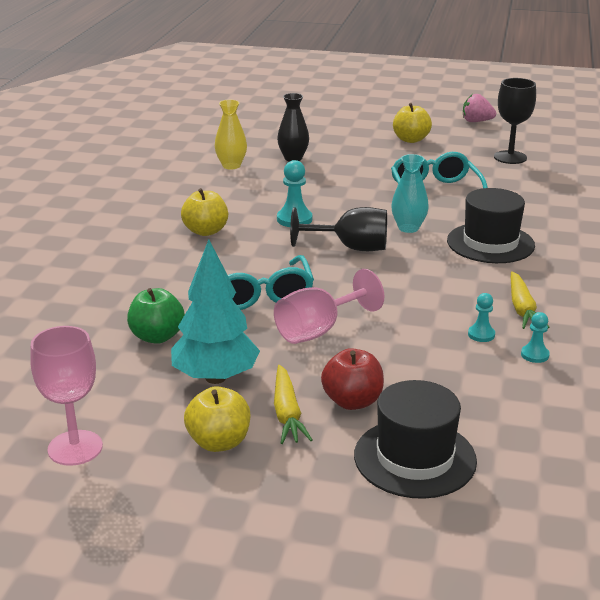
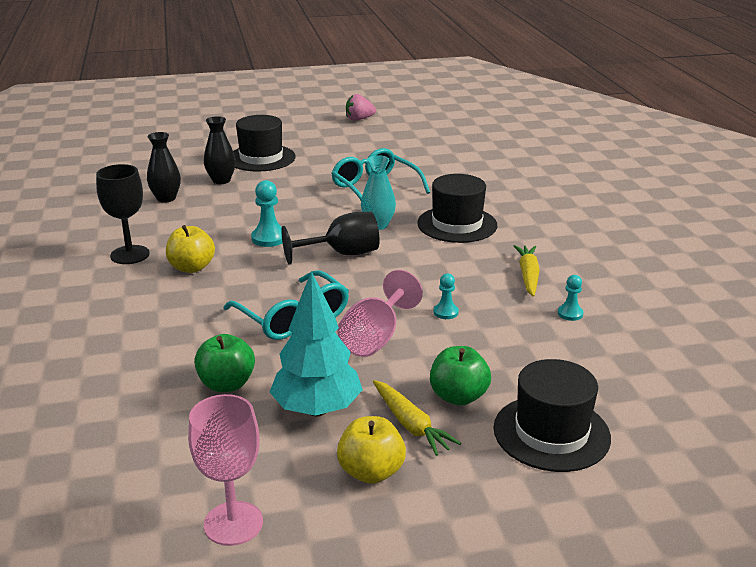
camera: 25 degrees left, 0 degrees up
yellow vase [215,100,247,169] -> black vase [147,132,181,203]
red apple [321,348,384,410] -> green apple [430,346,491,406]
yellow apple [393,103,432,143] -> none
turquoise pawn [468,293,495,342] -> turquoise pawn moved to [434,273,459,319]
black goblet [494,78,536,164] -> black goblet moved to [96,164,150,264]
yellow carrot [511,271,550,329] -> yellow carrot turned 150 degrees counterclockwise [514,245,540,297]
none -> black hat [233,115,296,172]

